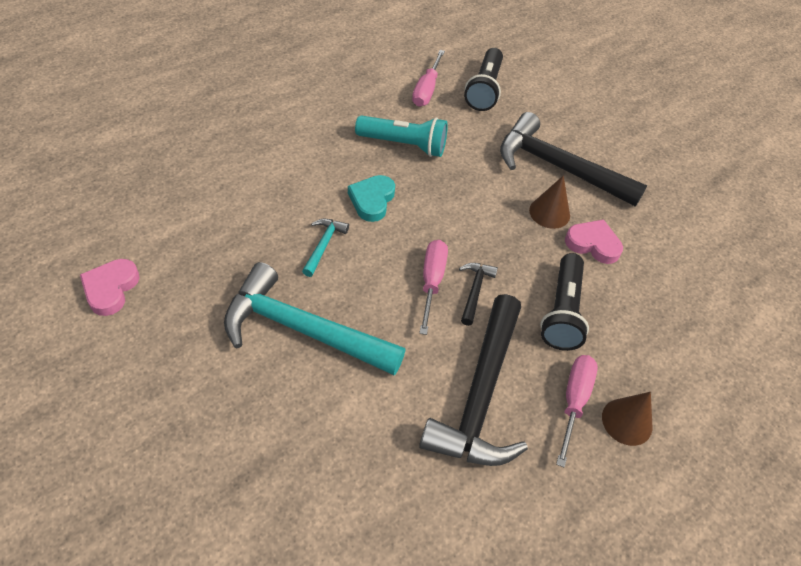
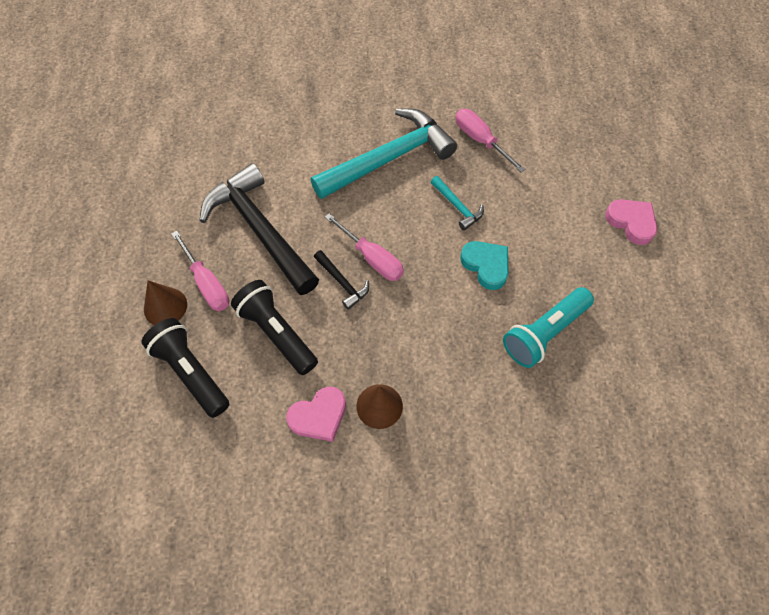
camera: 130 degrees right, 10 degrees up
pink heart [80,259,140,316] -> pink heart moved to [605,199,657,245]
pink screwdriver [412,50,445,107] -> pink screwdriver moved to [456,109,525,172]
black flashlight [464,48,503,111] -> black flashlight moved to [142,318,230,418]
black hammer [500,112,647,207] -> none

